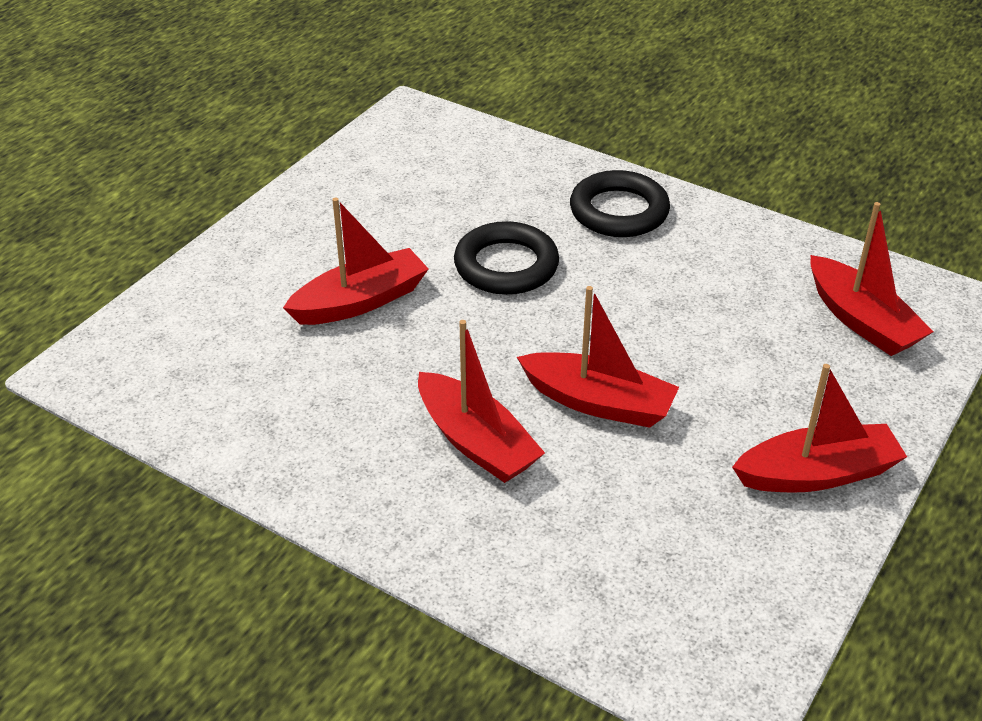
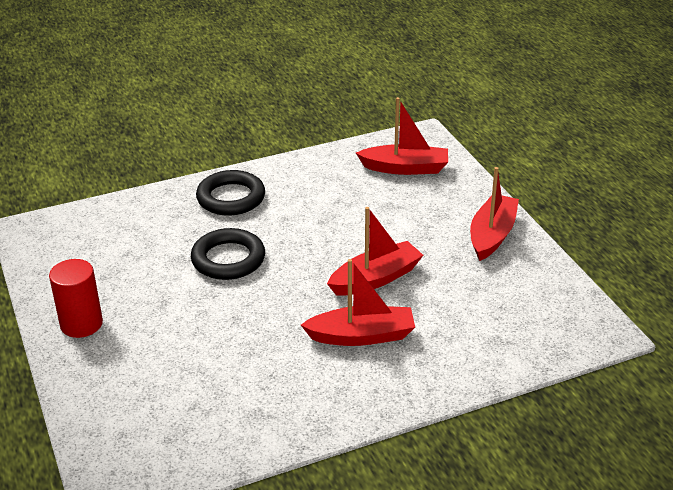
camera: 55 degrees left, 5 degrees down
red boat [283,197,429,325] -> none
none -> red cylinder [49,259,103,338]

